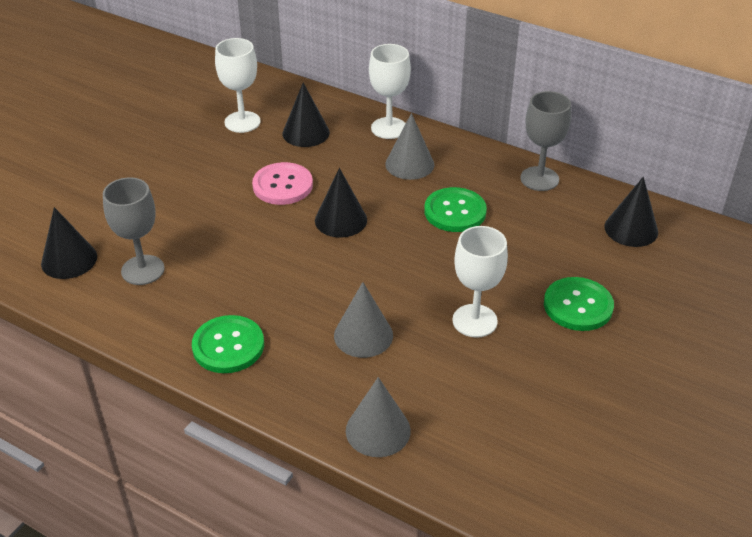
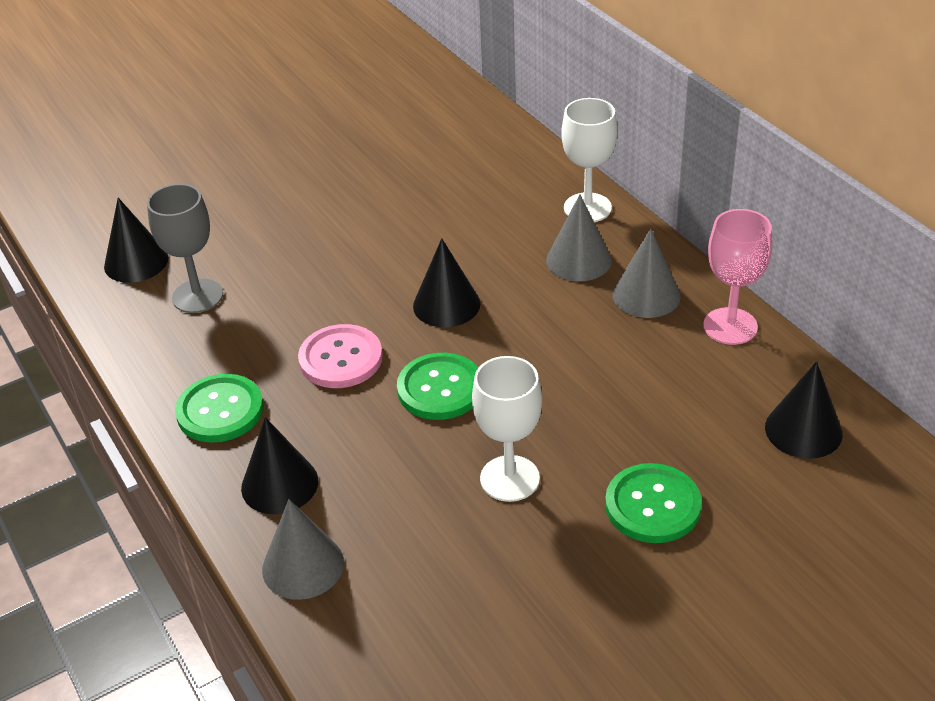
camera: 30 degrees right, 0 degrees up
white goblet [215,38,261,133] -> none
pink button [252,162,313,205] -> pink button moved to [298,324,383,388]
black cone [282,83,330,147] -> black cone moved to [241,417,318,514]
grey cone [334,282,393,358] -> grey cone moved to [613,228,681,318]
green button [424,187,487,232] -> green button moved to [397,353,478,420]
grey goblet [521,91,571,191] -> pink goblet [703,209,772,345]

